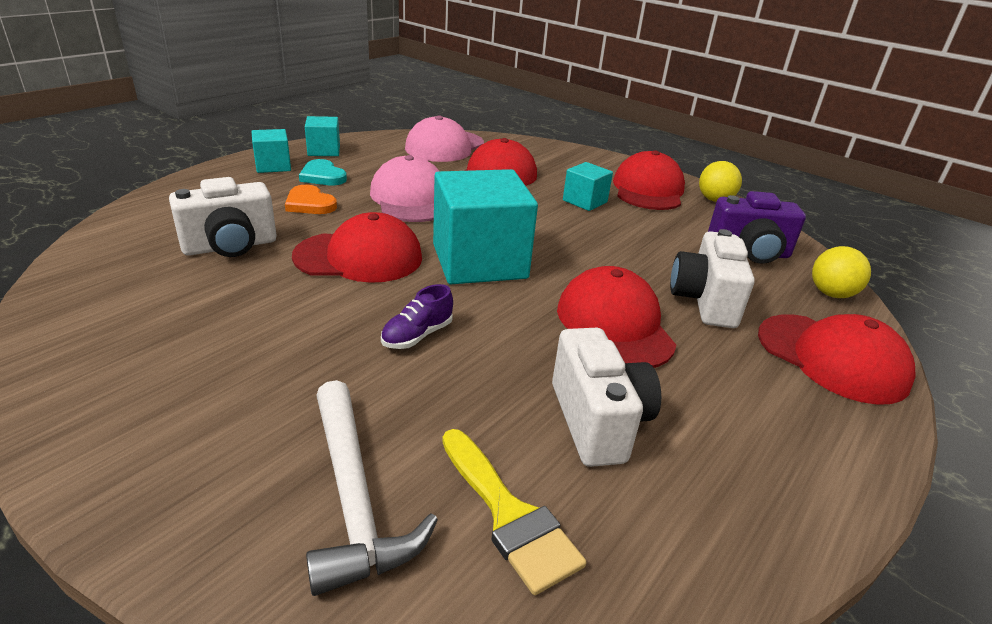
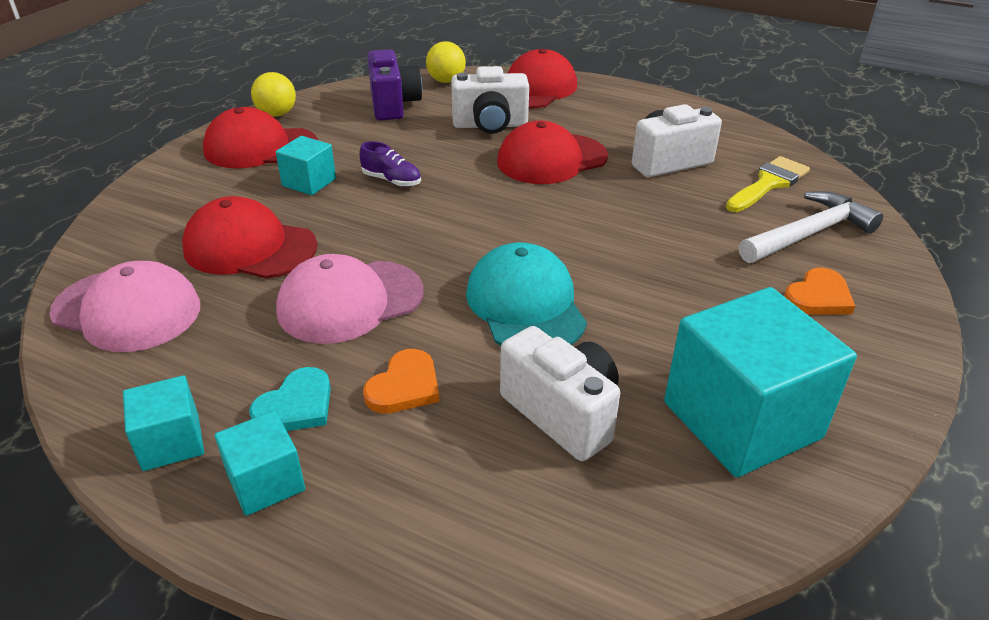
camera: 100 degrees left, 5 degrees up
red cap [292,212,422,283] -> turquoise cap [466,242,587,346]
purple shoe [381,284,453,349] -> purple shoe moved to [359,141,421,187]
turquoise cube [433,169,538,284] -> turquoise cube moved to [664,287,857,477]
none -> orange heart [784,267,855,315]

